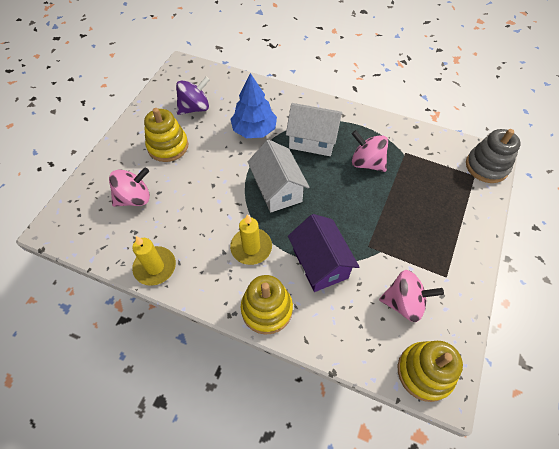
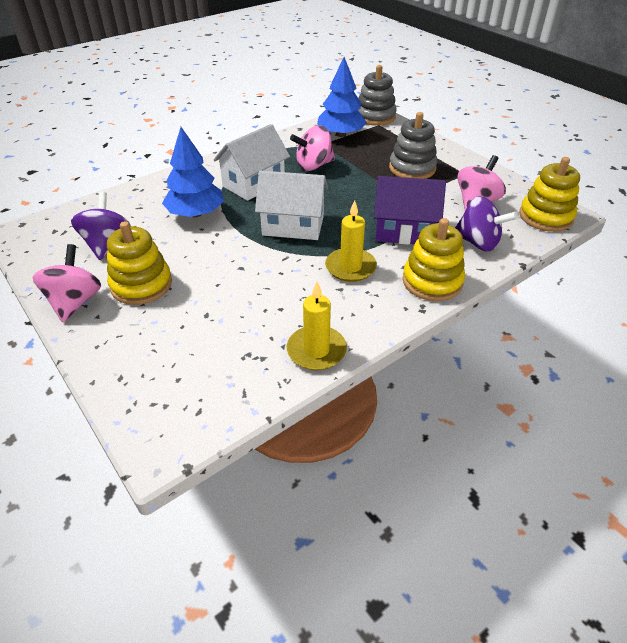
camera: 60 degrees left, 15 degrees down
pink spinning top [109,168,150,207] -> pink spinning top moved to [32,244,101,322]
none -> blue tree [317,57,367,137]
none -> grey stacking toy [389,112,437,179]
none -> purple spinning top [455,196,518,251]

